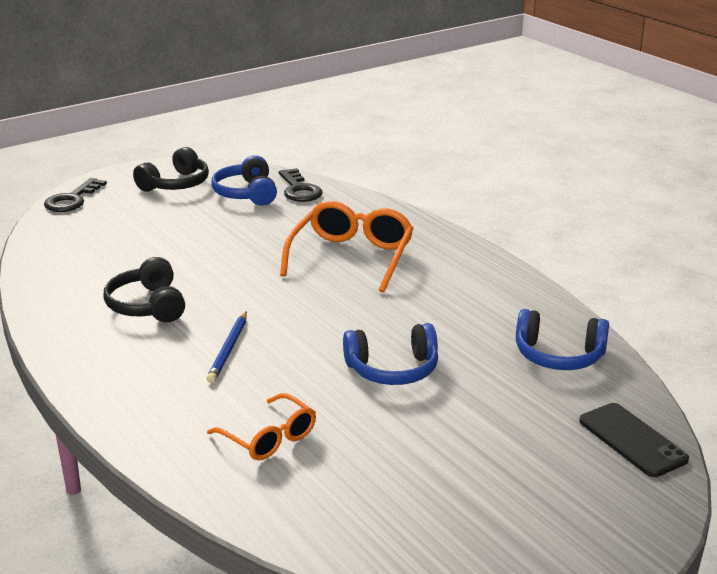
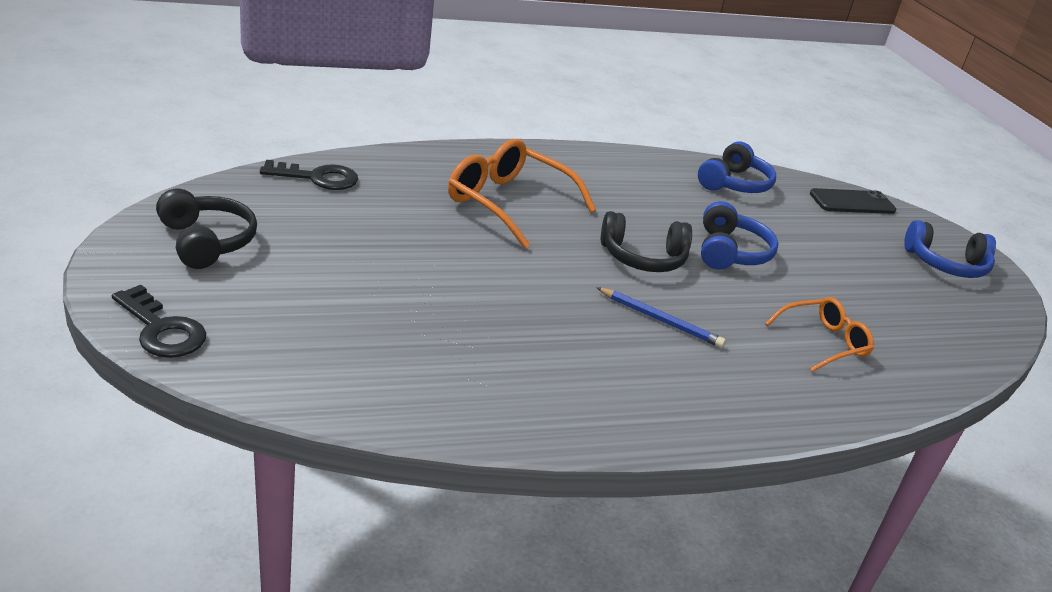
camera: 75 degrees left, 5 degrees up
black headphones [104,257,185,322] -> black headphones moved to [601,211,692,272]
blue headphones [211,155,277,206] -> blue headphones moved to [904,220,996,278]

